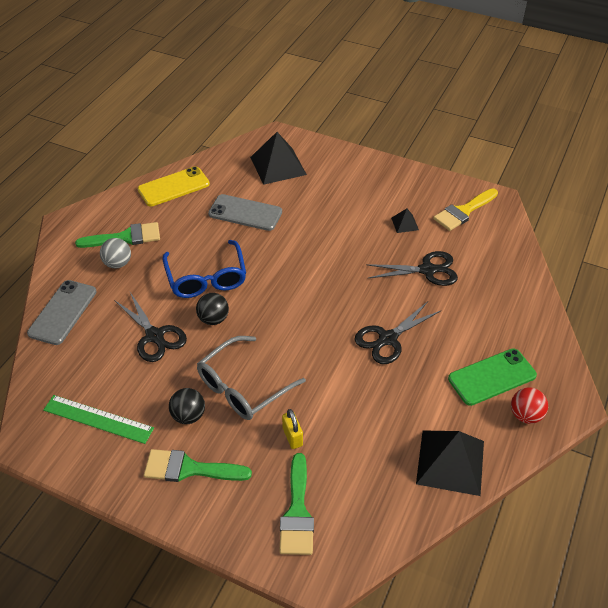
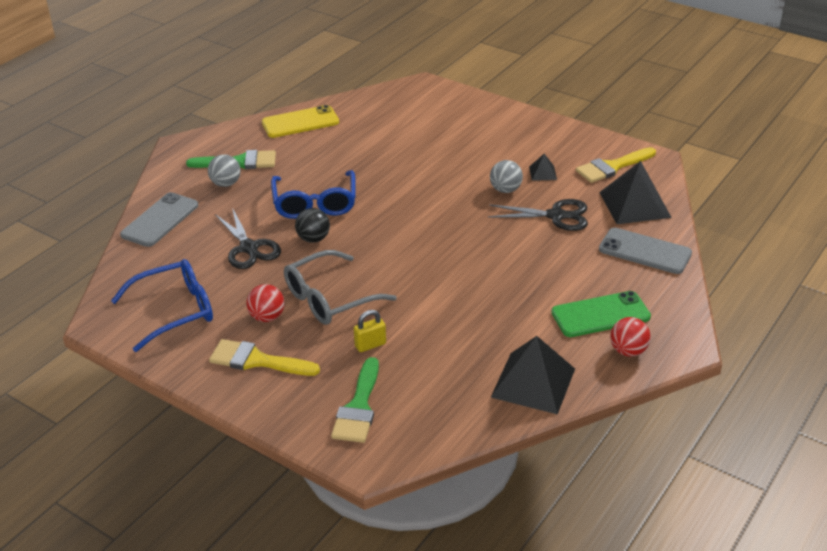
camera: 10 degrees right, 10 degrees down
green ruler [43,395,154,444] -> blue glasses [111,259,213,352]
green brush [144,449,252,482] -> yellow brush [209,339,320,376]
black ball [169,388,205,424] -> red ball [246,284,285,322]
grey phone [208,194,282,231] -> grey phone moved to [599,228,692,274]
black pyramid [250,132,307,185] -> black pyramid moved to [599,161,672,224]
yellow padlock [282,409,303,449] -> yellow padlock turned 75 degrees clockwise [354,310,386,352]
black scissors [354,301,441,364] -> none
none -> grey ball [490,160,523,193]

